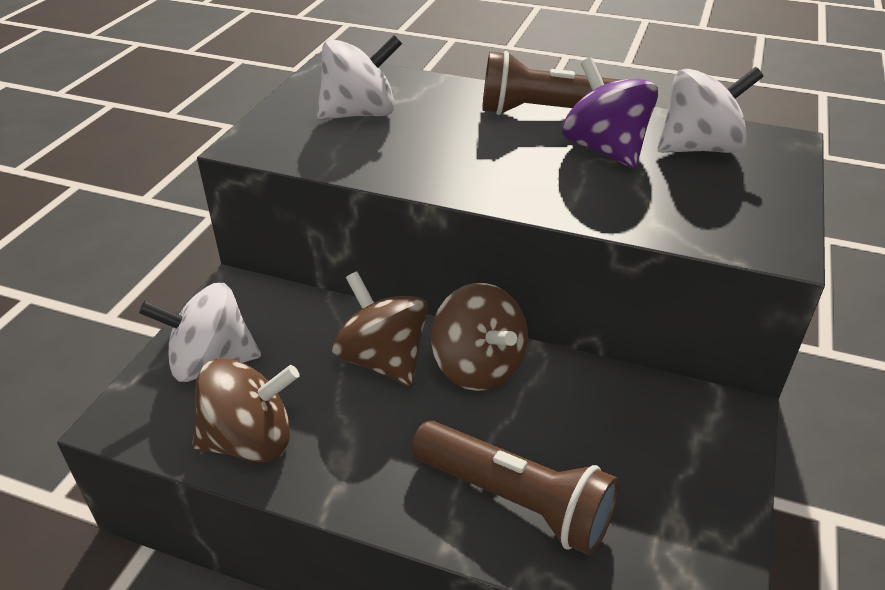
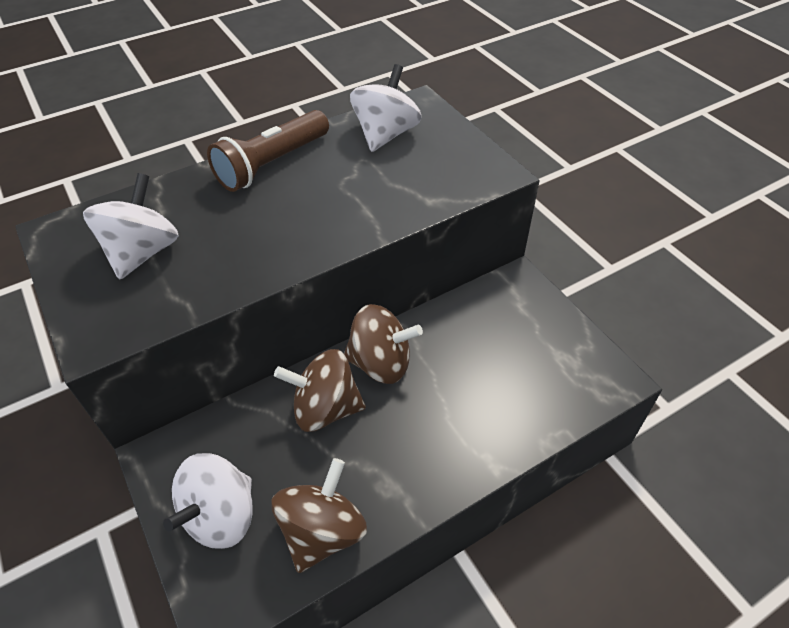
camera: 50 degrees left, 10 degrees up
brown flashlight [412,421,619,556] -> none
purple spinning top [562,57,658,168] -> none

